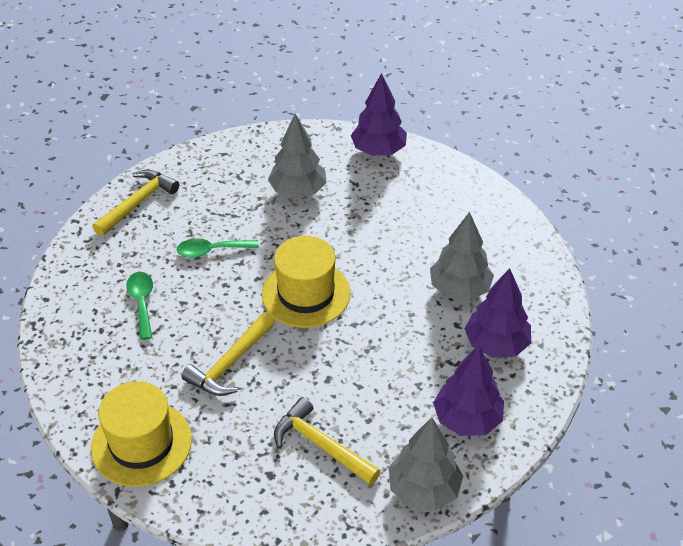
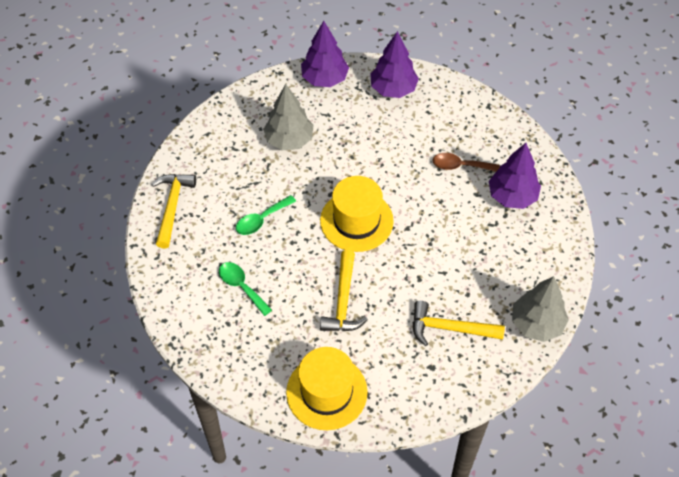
camera: 30 degrees left, 10 degrees up
grey tree [430,212,494,300] -> brown spoon [432,153,500,172]
purple tree [433,345,504,436] -> purple tree moved to [370,31,419,98]

